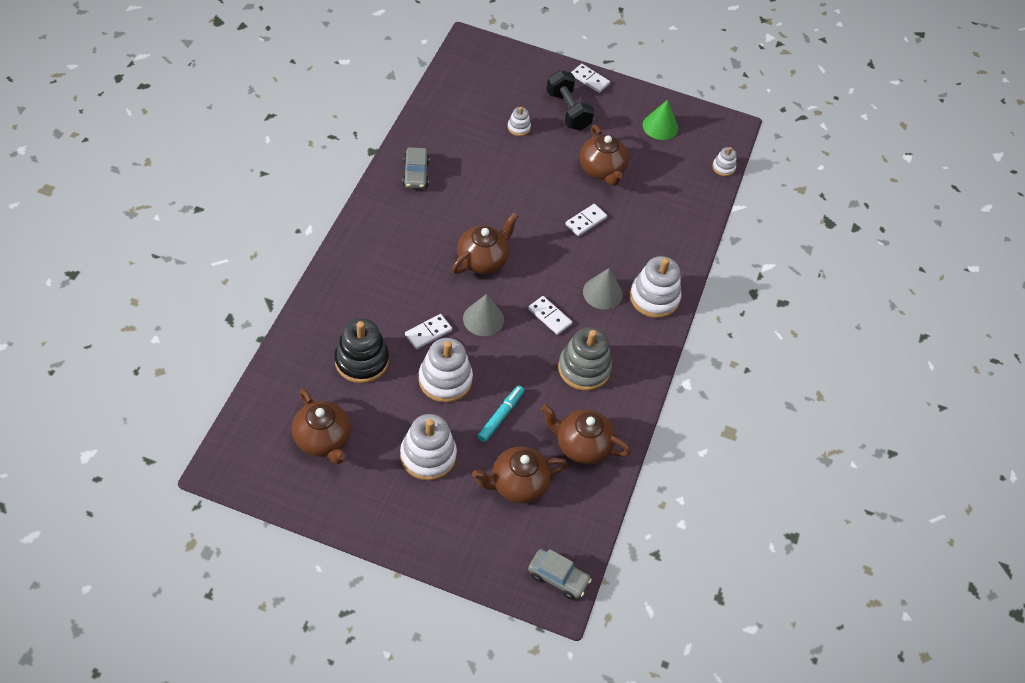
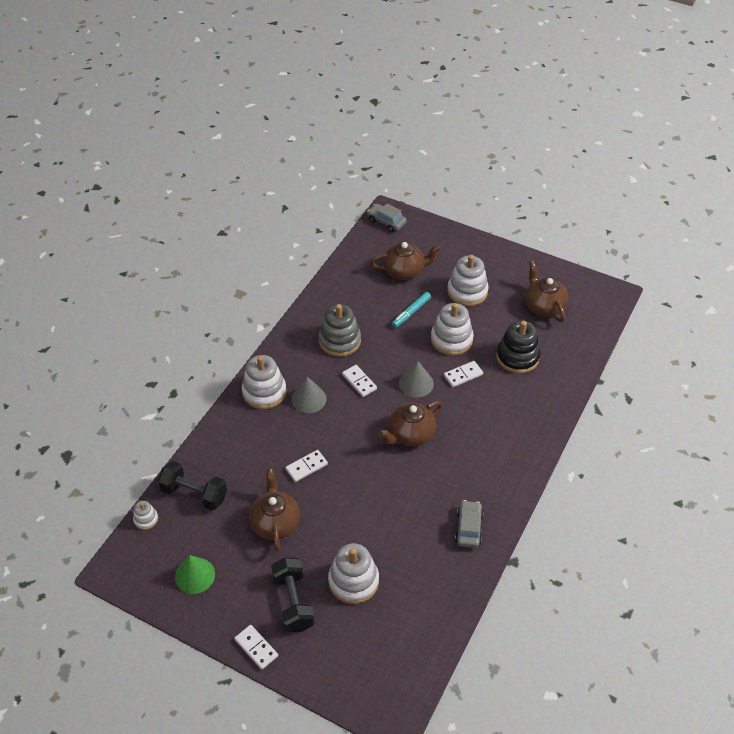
camera: 165 degrees left, 5 degrees down
white stacking toy [507,107,531,136] -> white stacking toy [328,543,379,604], size x1.99
brown teapot [541,404,631,464] -> none
none -> black dumbbell [158,461,227,510]

